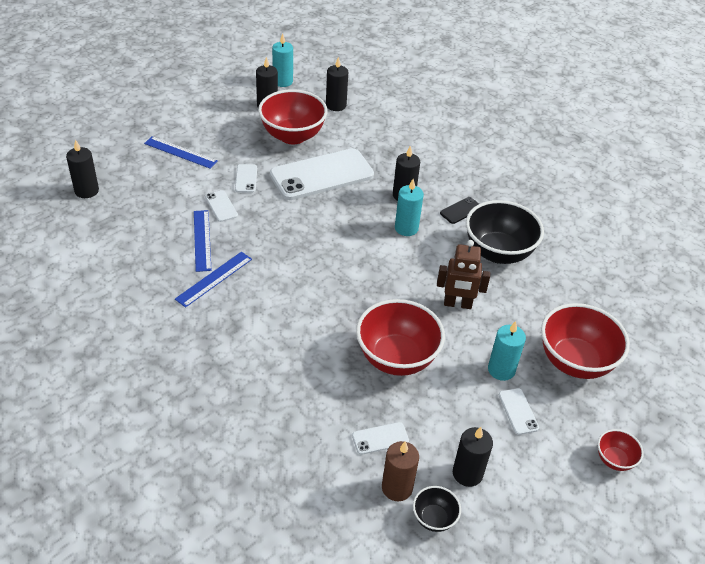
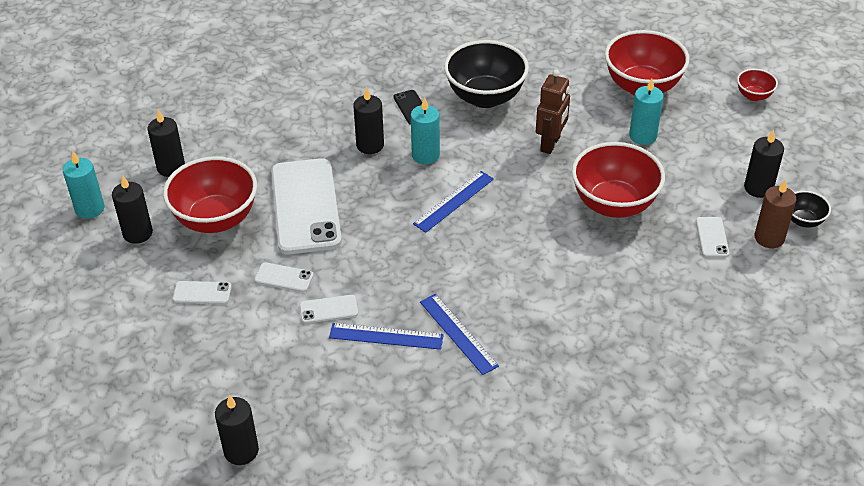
camera: 70 degrees left, 0 degrees up
blue ruler [144,136,218,169] -> blue ruler moved to [413,171,494,233]
white phone [499,388,539,435] -> white phone moved to [172,281,231,304]

